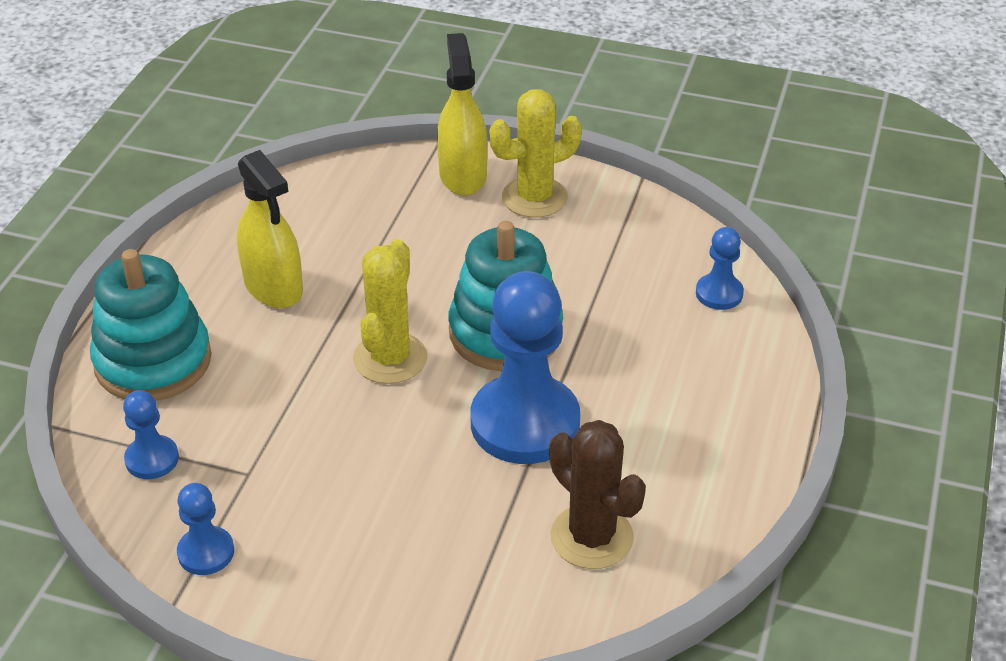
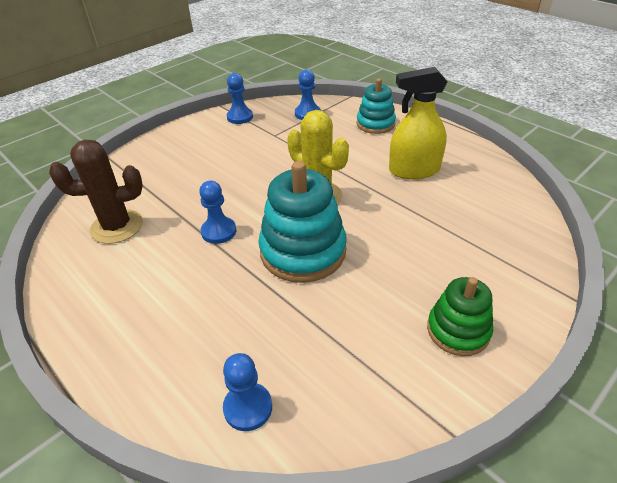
camera: 120 degrees right, 0 degrees up
turquoise stacking toy [90,249,212,401] -> turquoise stacking toy [357,78,396,134], size x0.61
yellow spray bottle [437,33,488,196] -> none
blue pawn [471,271,580,464] -> blue pawn [199,181,236,244], size x0.47
yellow cactus [489,89,582,218] -> green stacking toy [427,277,493,356]

